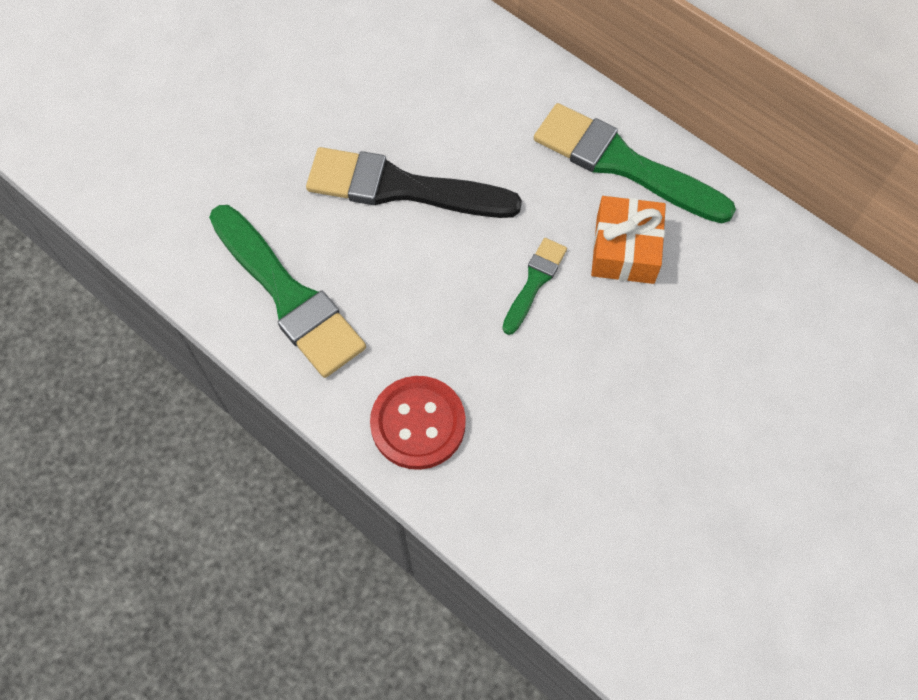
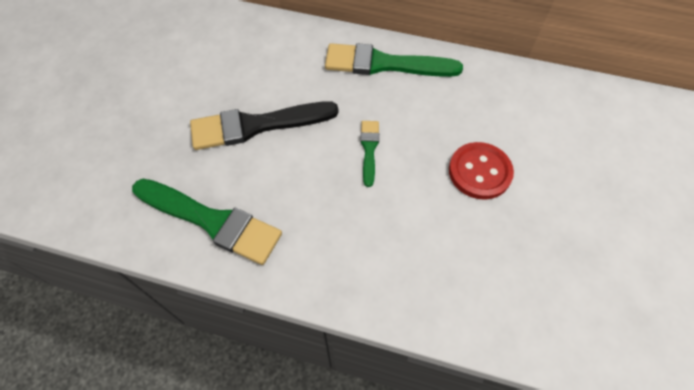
camera: 25 degrees left, 5 degrees down
red button [370,376,466,470] -> red button moved to [449,142,514,200]
orange gift [591,196,666,284] -> none

